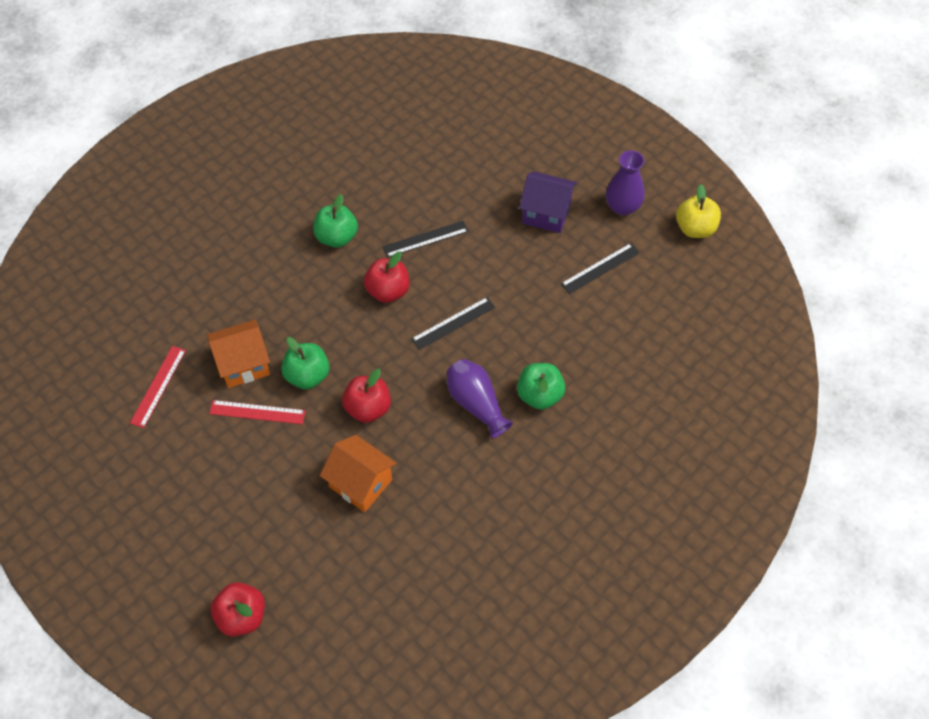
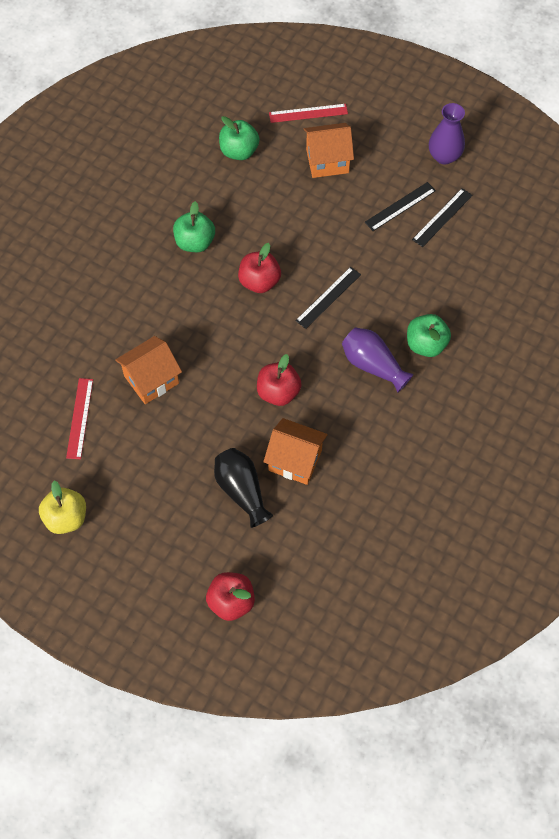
camera: 15 degrees left, 5 degrees up
red ruler [209,400,306,424] -> red ruler moved to [269,104,348,123]
green apple [281,337,330,389] -> green apple moved to [219,116,260,160]
black ruler [382,221,469,258] -> black ruler moved to [365,182,436,231]
purple house [519,171,577,233] -> none
yellow apple [676,184,721,238] -> yellow apple moved to [39,481,86,534]
none -> black vase [214,448,273,528]
none -> orange house [303,123,354,178]

